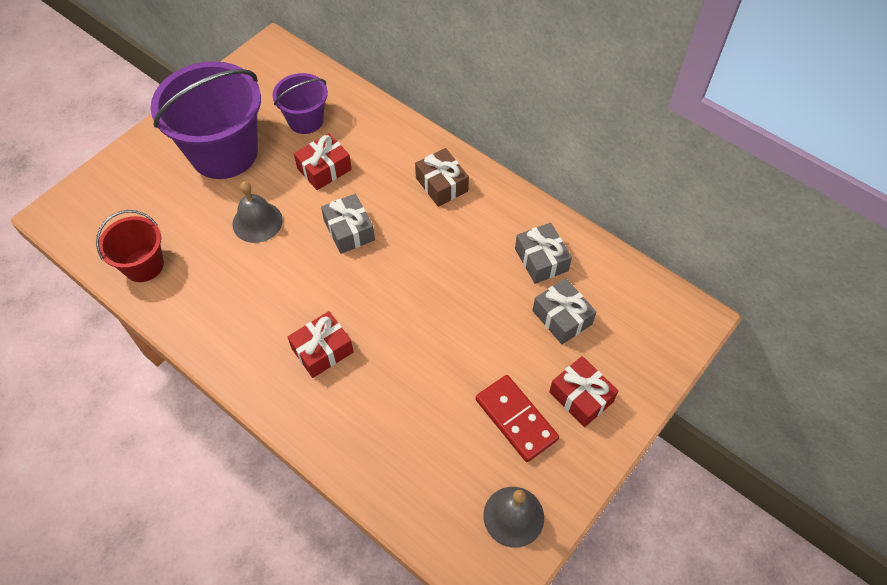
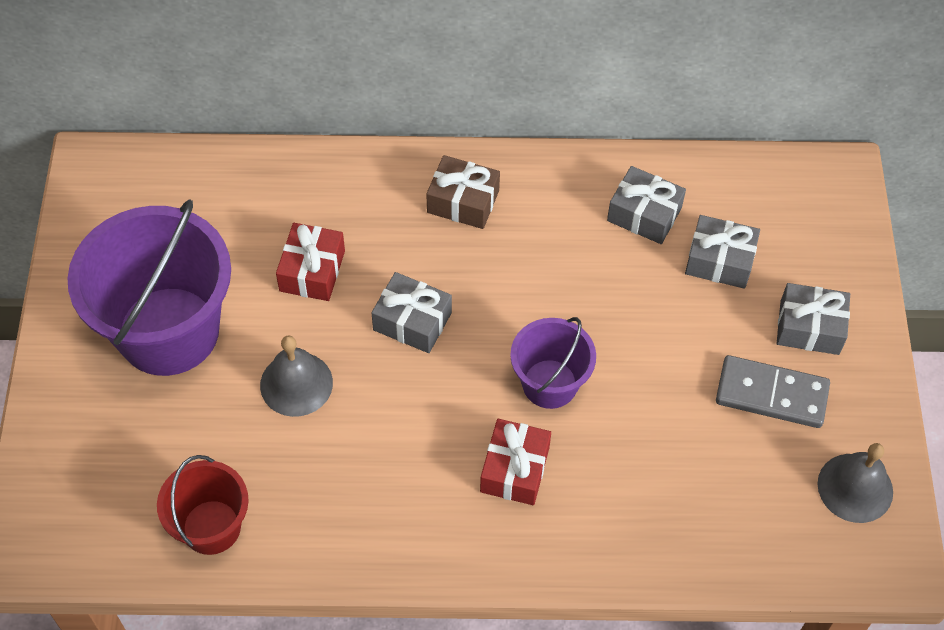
camera: 40 degrees left, 0 degrees up
purple bucket [272,73,328,134] -> purple bucket moved to [510,317,596,409]
red domino [476,375,559,462] -> grey domino [716,355,830,428]
red gift [549,356,618,427] -> grey gift [777,283,850,355]

